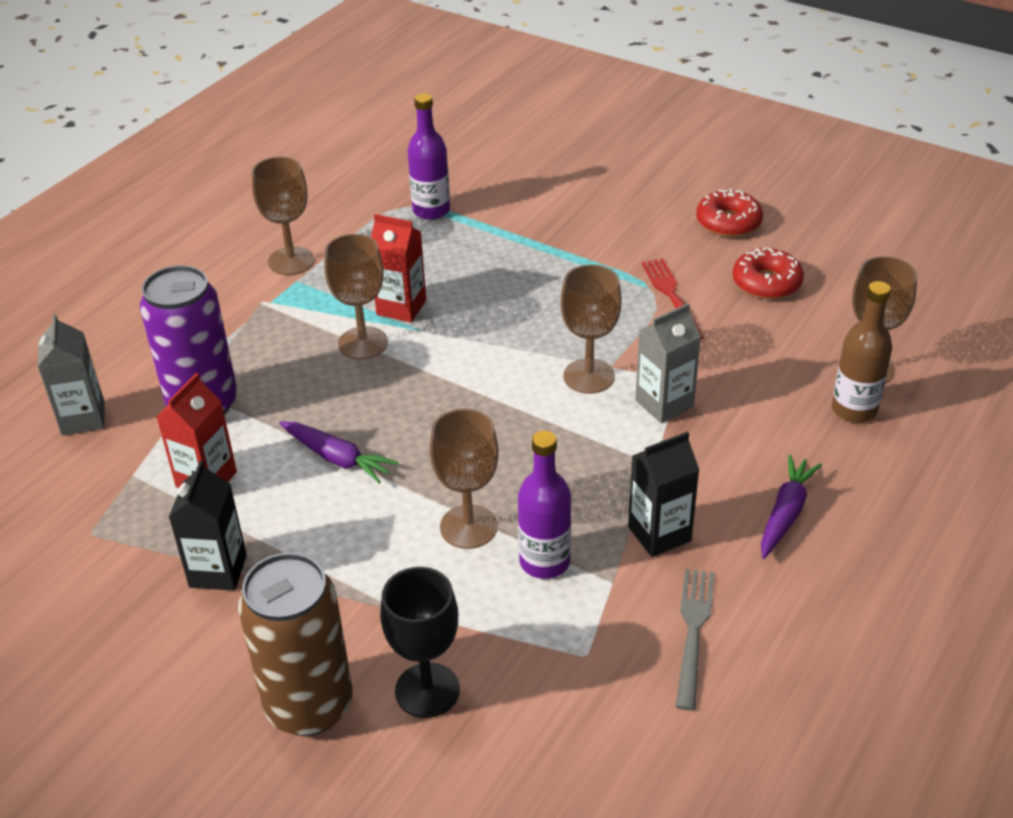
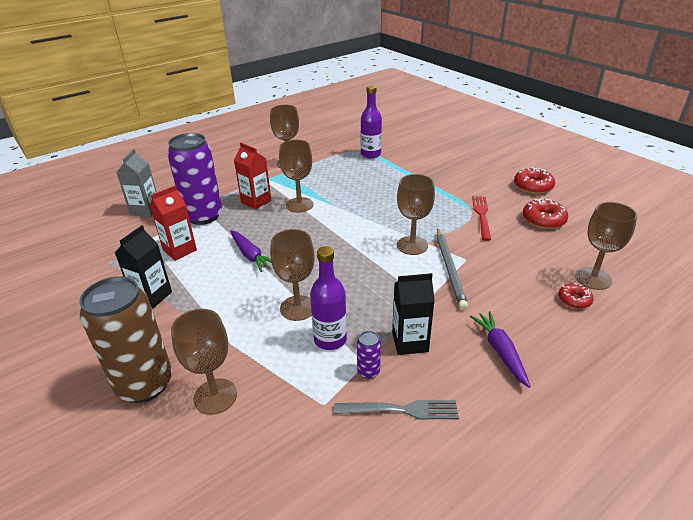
camera: 20 degrees right, 5 degrees down
red carton [371,214,426,322] -> red carton moved to [234,143,271,210]
black goblet [380,567,460,718] -> brown goblet [171,309,237,415]
grey carton [635,303,701,423] -> grey pencil [437,229,468,310]
grey fork [675,569,714,710] -> grey fork turned 60 degrees clockwise [334,400,459,419]
purple carrot [761,455,822,559] -> purple carrot turned 60 degrees counterclockwise [470,311,531,388]
brown bottle [832,281,892,423] -> red donut [558,283,594,309]
none -> purple can [357,331,381,379]

